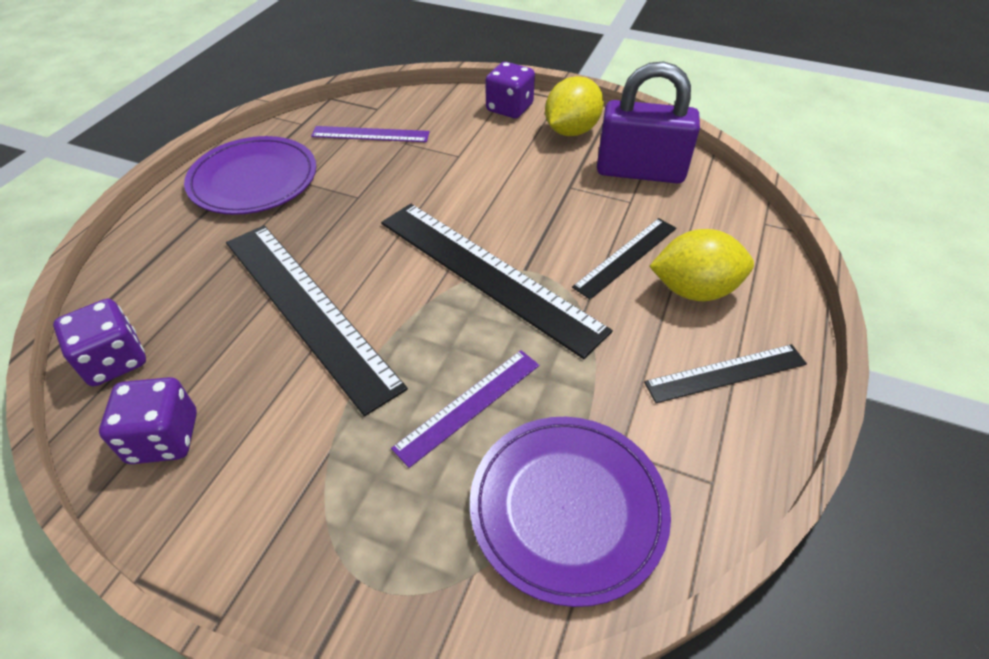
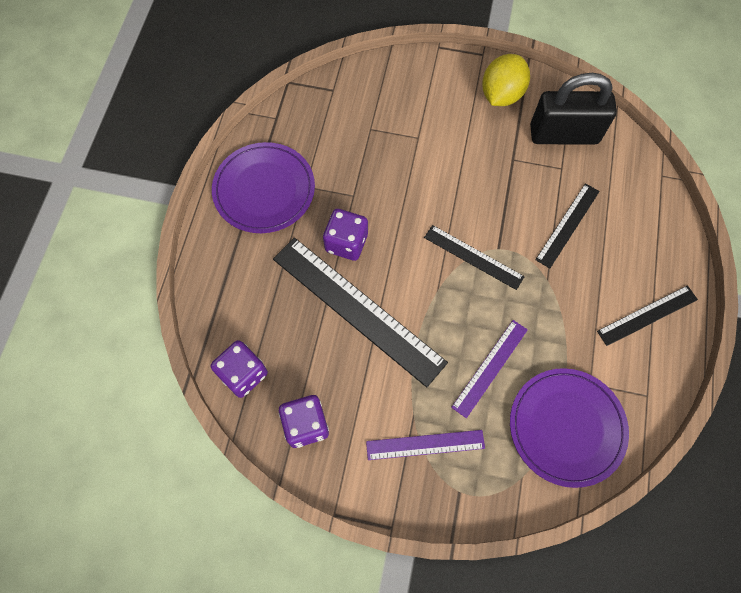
camera: 10 degrees left, 20 degrees up
purple ruler [311,126,430,142] -> purple ruler moved to [366,430,485,460]
black ruler [381,204,613,359] -> black ruler [424,225,525,290], size x0.53
purple dice [485,62,535,118] -> purple dice moved to [323,209,368,261]
purple padlock [597,61,700,183] -> black padlock [530,73,617,145]
yellow lemon [649,229,754,301] -> none

